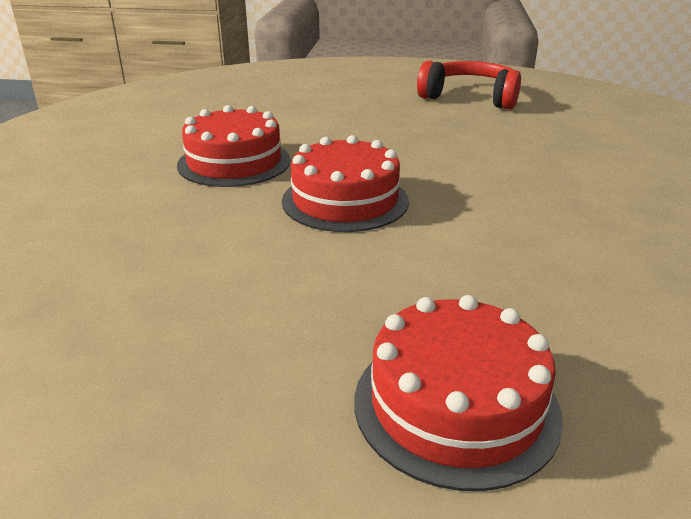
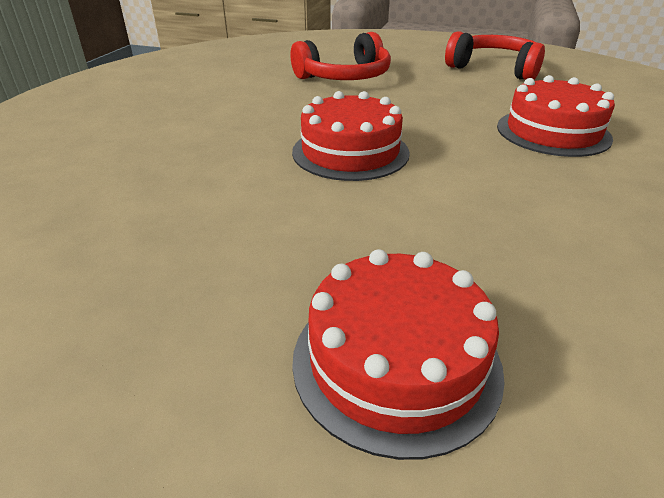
camera: 10 degrees right, 5 degrees up
red cake [177,105,291,187] -> red cake moved to [497,75,615,157]
none -> red headphones [291,32,391,80]

